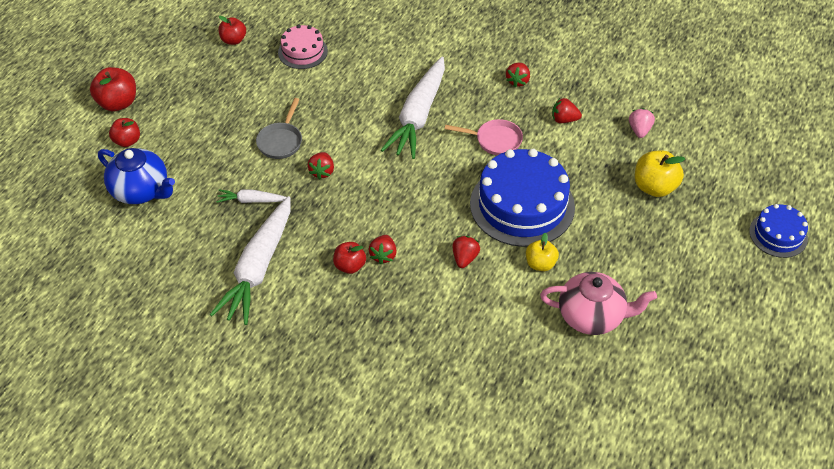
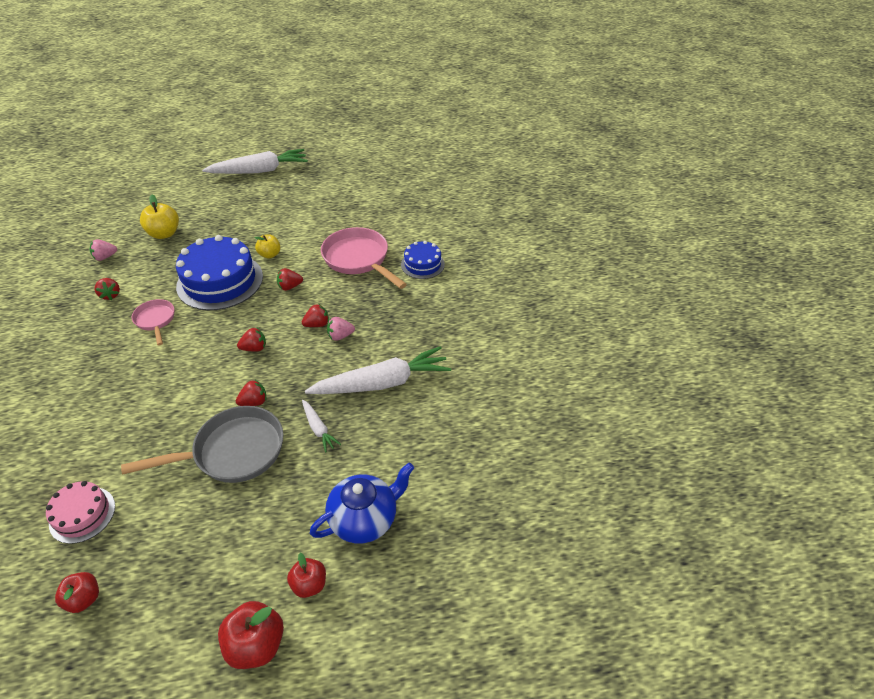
camera: 125 degrees left, 5 degrees down
blue teapot [98,148,175,204] -> blue teapot turned 60 degrees clockwise [310,463,414,544]
grey pan [256,98,302,159] -> grey pan [121,406,283,483], size x1.79
red apple [333,242,366,274] -> pink strawberry [327,317,355,341]
white carrot [381,57,445,159] -> white carrot moved to [202,149,308,174]
red strawberry [506,63,530,87] -> red strawberry moved to [237,328,266,352]
pink teapot [540,272,657,335] -> none
blue cake [749,204,808,258] -> blue cake moved to [401,241,445,279]
none -> pink pan [321,227,407,289]

